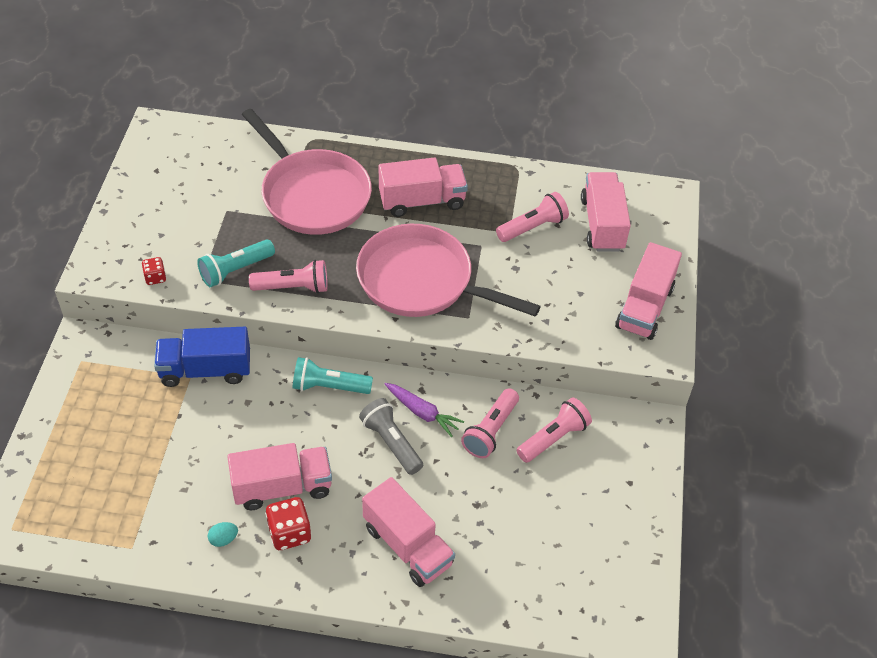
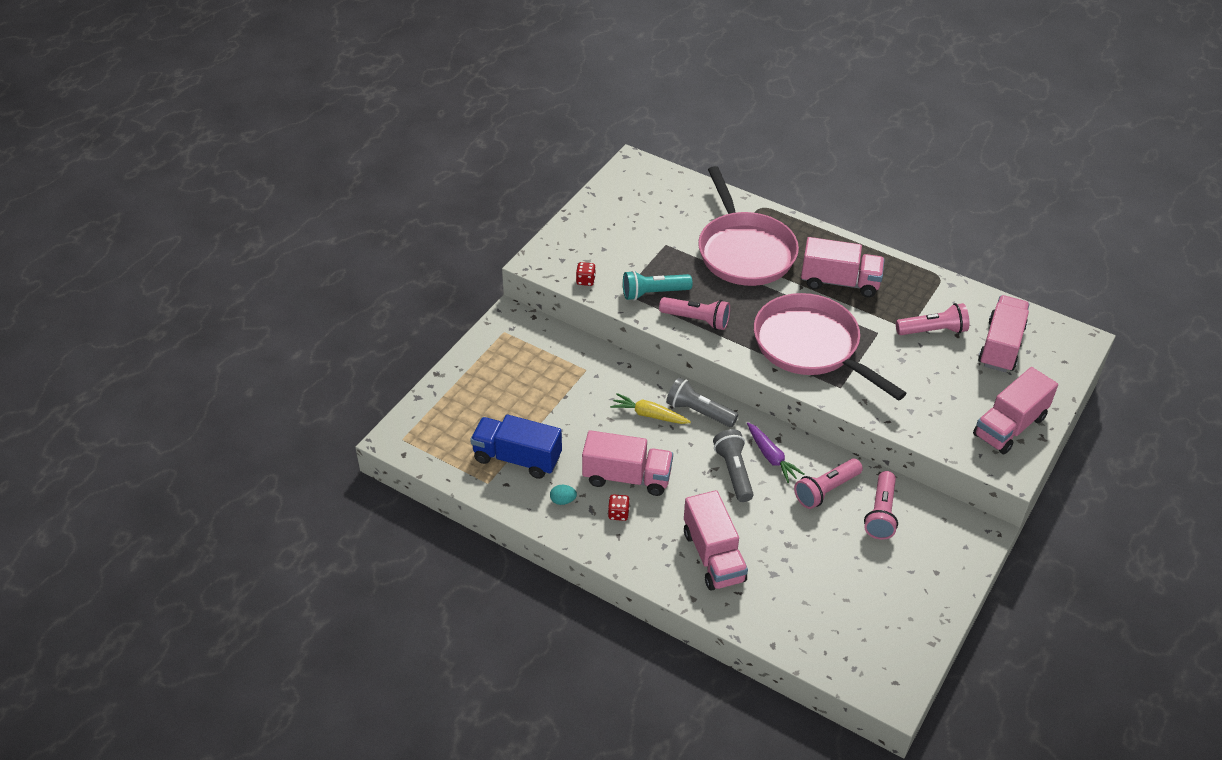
camera: 25 degrees right, 5 degrees down
blue truck [154,327,250,387] -> blue truck moved to [470,414,562,479]
red dice [265,497,312,550] -> red dice [608,494,630,521], size x0.59
turquoise flashlight [293,357,373,394] -> grey flashlight [666,377,738,427]
pink flashlight [516,397,592,463] -> pink flashlight turned 120 degrees clockwise [864,471,898,540]
none -> yellow carrot [610,393,691,424]

